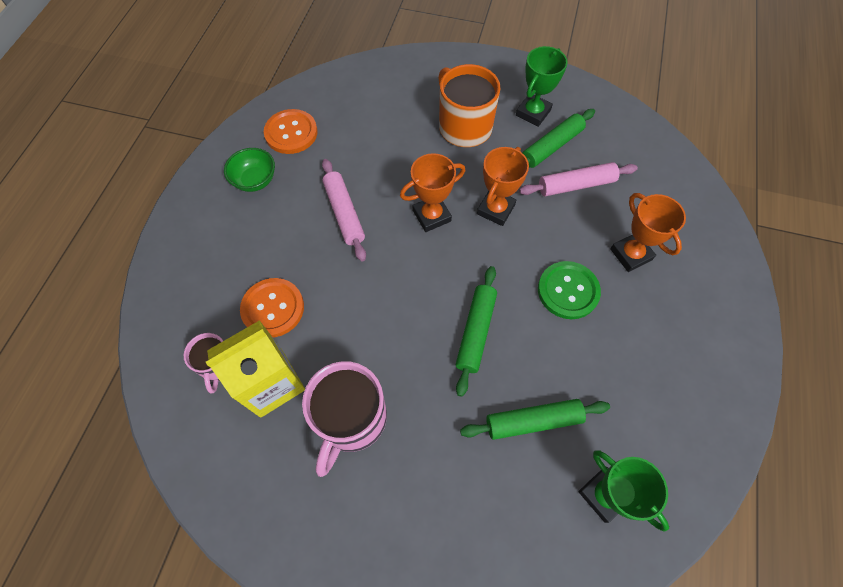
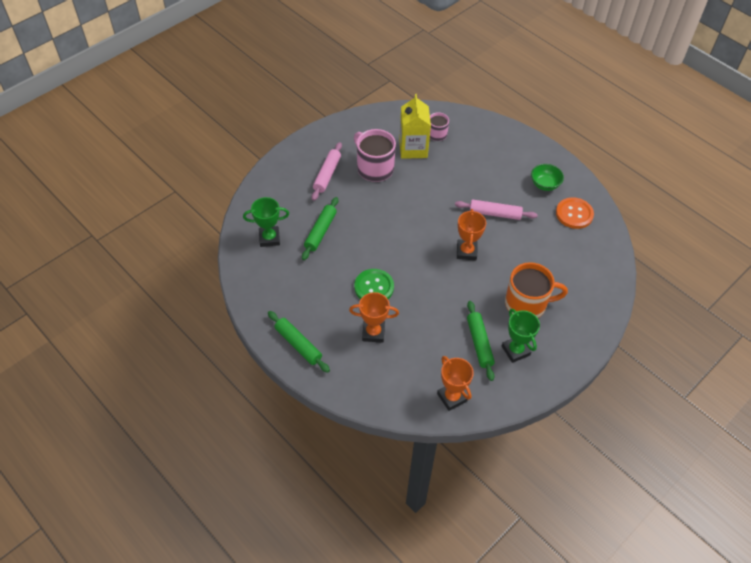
camera: 120 degrees right, 10 degrees down
orange button [240,278,304,337] -> none
green rolling pin [456,266,497,397] -> green rolling pin moved to [268,311,330,373]
orange trophy [477,147,529,226] -> orange trophy moved to [437,356,474,411]
pink rolling pin [519,162,638,196] -> pink rolling pin moved to [312,142,342,201]

